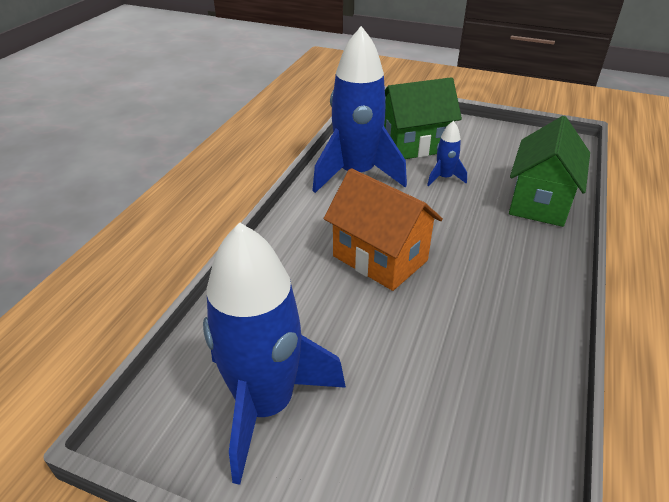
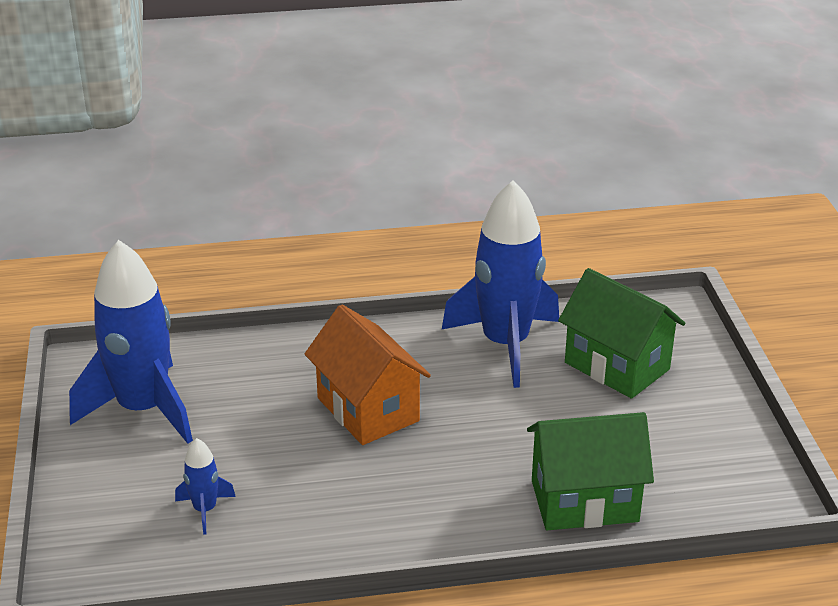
camera: 60 degrees right, 5 degrees down
orange house [324,168,443,291] -> orange house turned 45 degrees counterclockwise [305,305,431,445]
blue rocket [427,121,467,186] -> blue rocket moved to [175,438,236,535]

